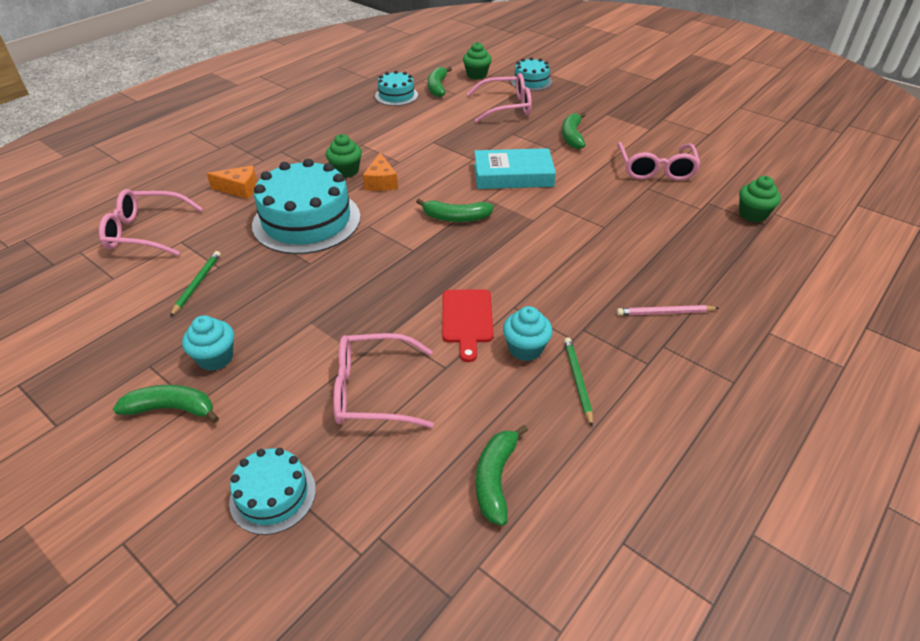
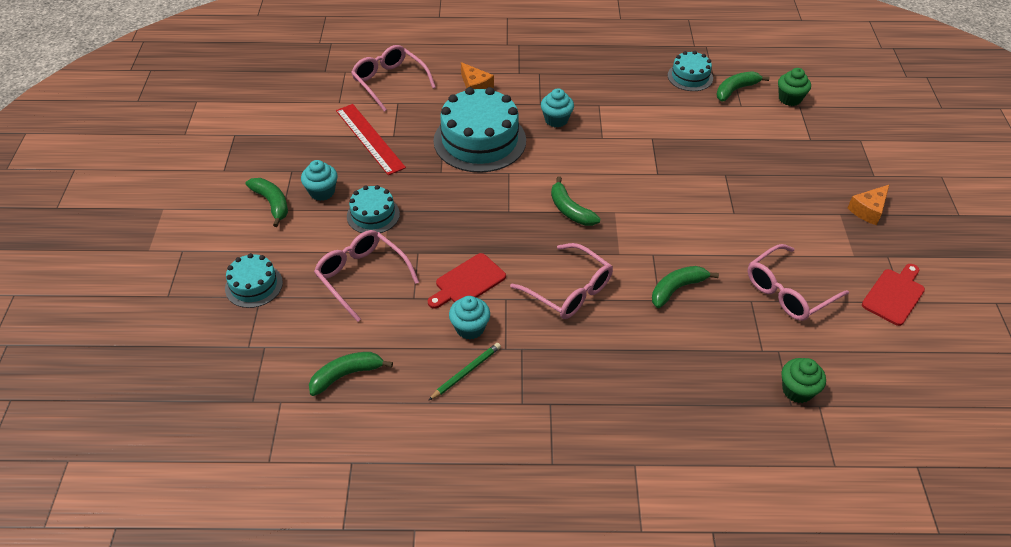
camera: 50 degrees right, 5 degrees up
green pencil [170,251,221,317] -> red ruler [336,104,406,175]
green cupcake [326,134,362,178] -> turquoise cupcake [541,88,574,128]
orange cheese [363,153,398,191] -> orange cheese moved to [848,184,890,225]
pink glasses [467,73,532,122] -> pink glasses moved to [510,243,613,319]
turquoise book [474,148,556,189] -> none
turquoise cake [511,57,552,91] -> turquoise cake moved to [347,185,400,233]
green banana [562,112,586,149] -> green banana moved to [652,266,719,308]
pink pencil [617,305,719,315] -> none
none -> red cutting board [862,264,925,326]

